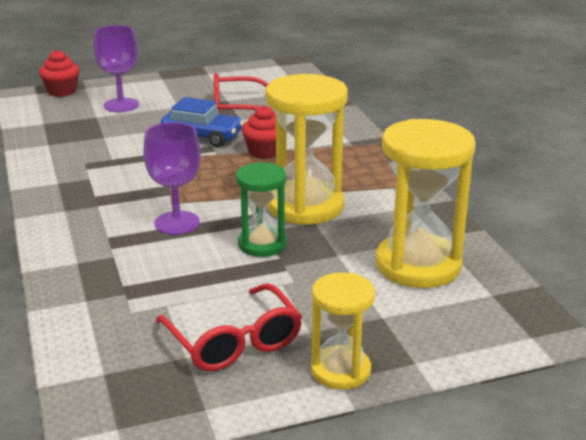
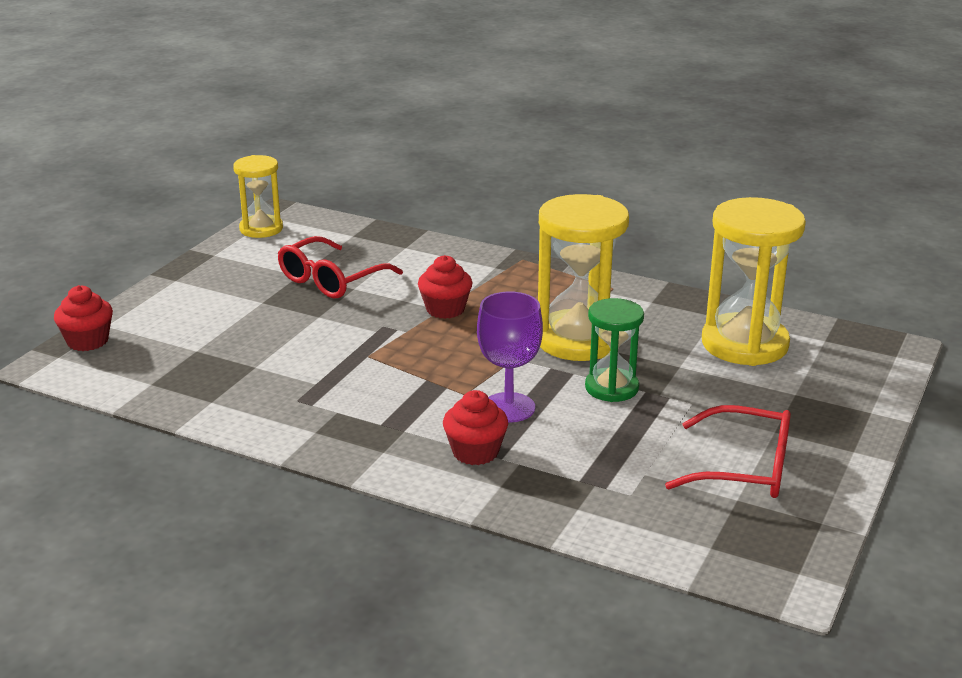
camera: 45 degrees left, 0 degrees up
purple goblet [93,25,139,112] -> none
blue car [161,97,244,147] -> none
yellow hourglass [311,272,375,390] -> yellow hourglass moved to [233,155,283,238]
none -> red cupcake [443,390,508,465]

